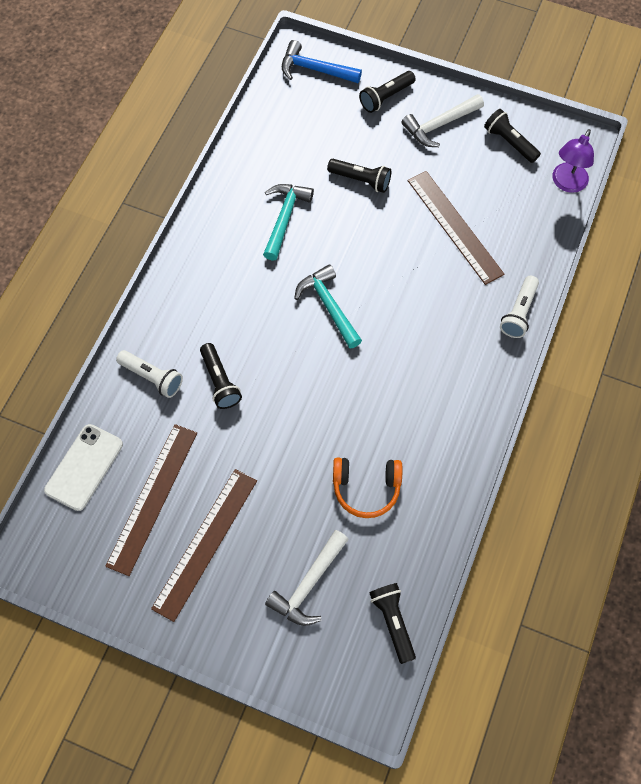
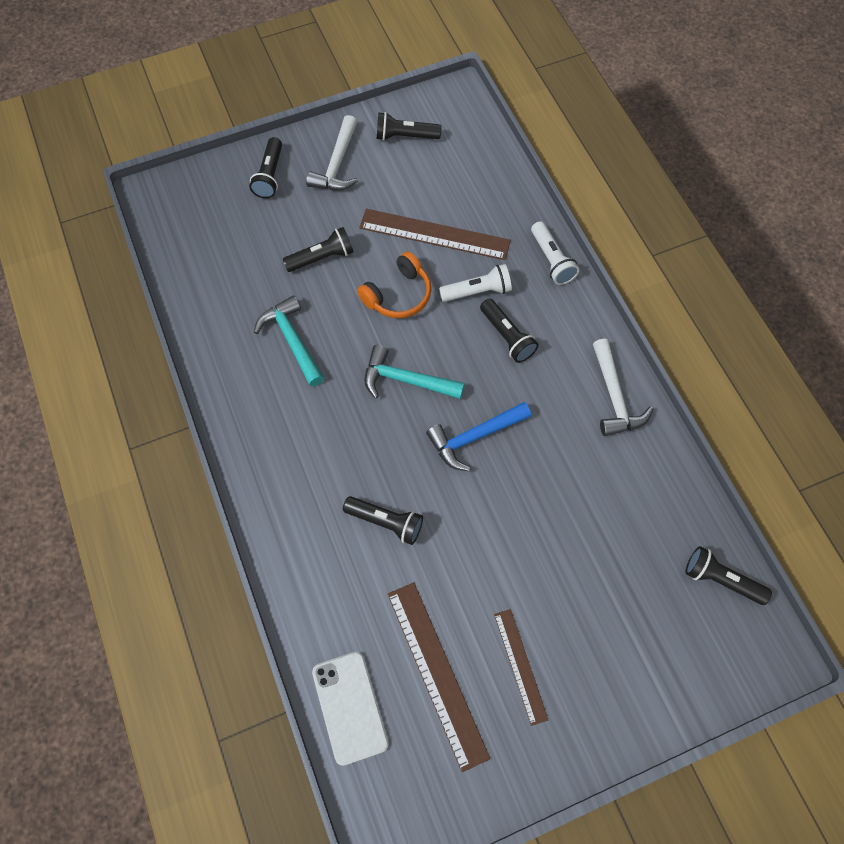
camera: 45 degrees left, 0 degrees up
white flashlight [116,350,183,398] -> white flashlight moved to [439,264,512,302]
brown ruler [151,469,257,622] -> brown ruler [494,609,548,726], size x0.61
white hammer [265,530,349,626] -> white hammer moved to [593,338,653,436]
blue hammer [282,40,362,83] -> blue hammer moved to [426,402,531,471]
orange headphones [333,458,402,518] -> orange headphones moved to [357,251,431,318]
purple lamp [552,129,594,193] -> none
none -> black flashlight [480,299,539,363]

